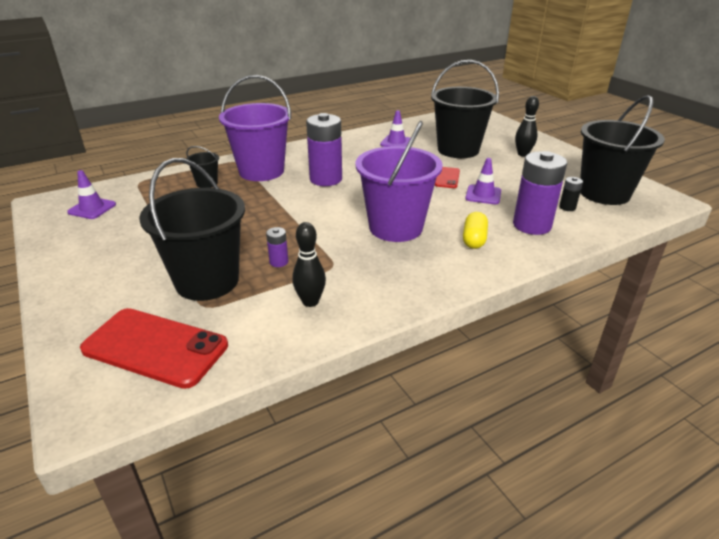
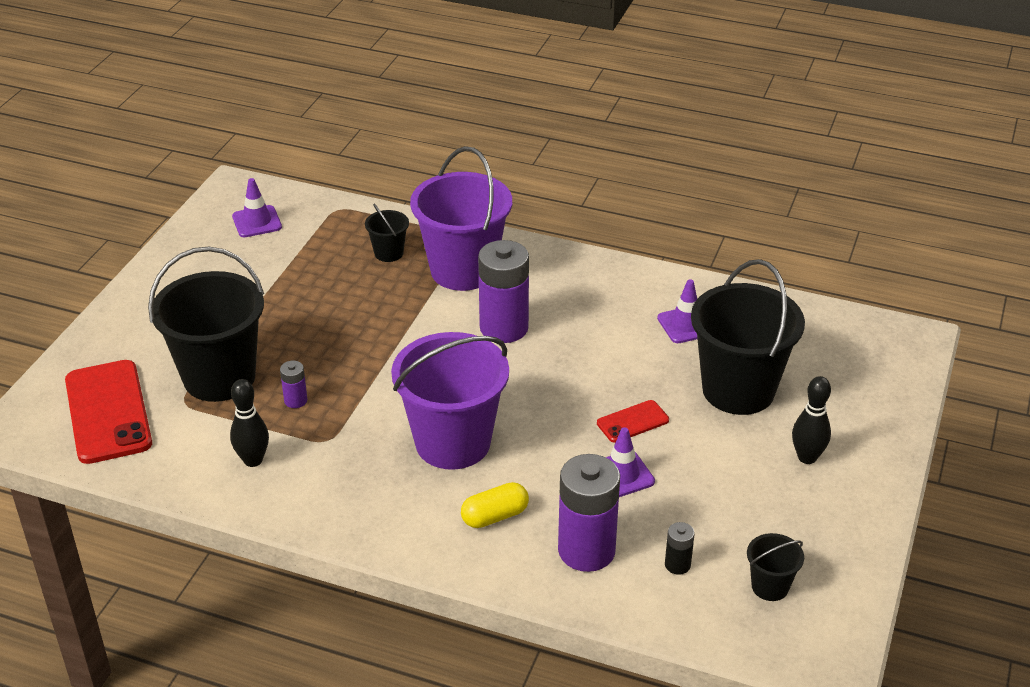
camera: 50 degrees right, 5 degrees up
black bucket [580,95,665,205] -> black bucket [747,533,804,601], size x0.45

